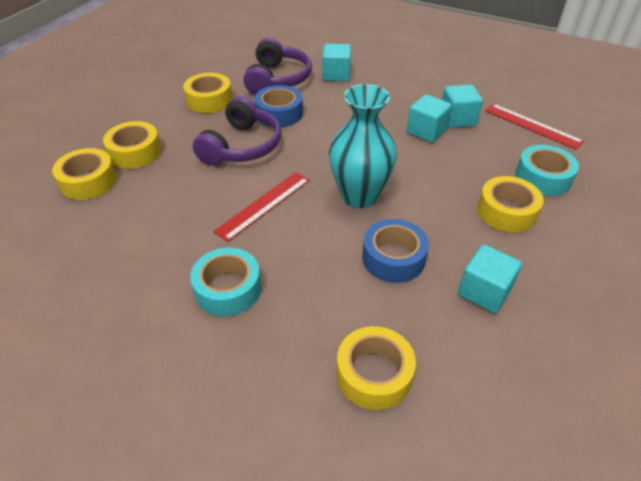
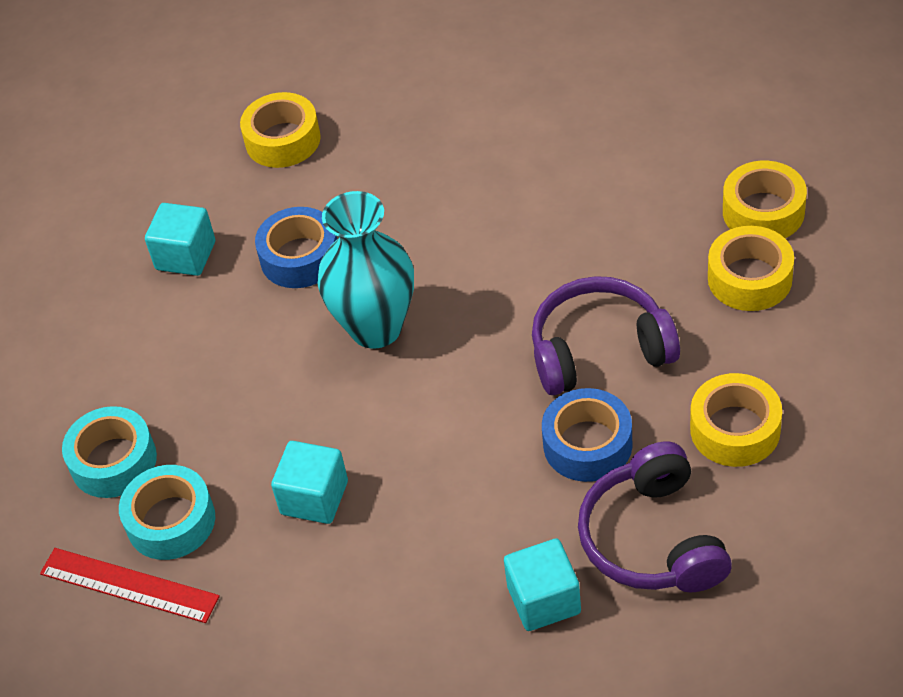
camera: 165 degrees right, 5 degrees up
turquoise tape [190,248,261,316] -> turquoise tape moved to [119,465,215,560]
purple headphones [193,96,281,166] -> purple headphones turned 75 degrees clockwise [532,276,680,395]
red ruler [213,172,310,242] -> none
turquoise cube [442,84,483,128] -> none
yellow tape [477,176,544,232] -> none

